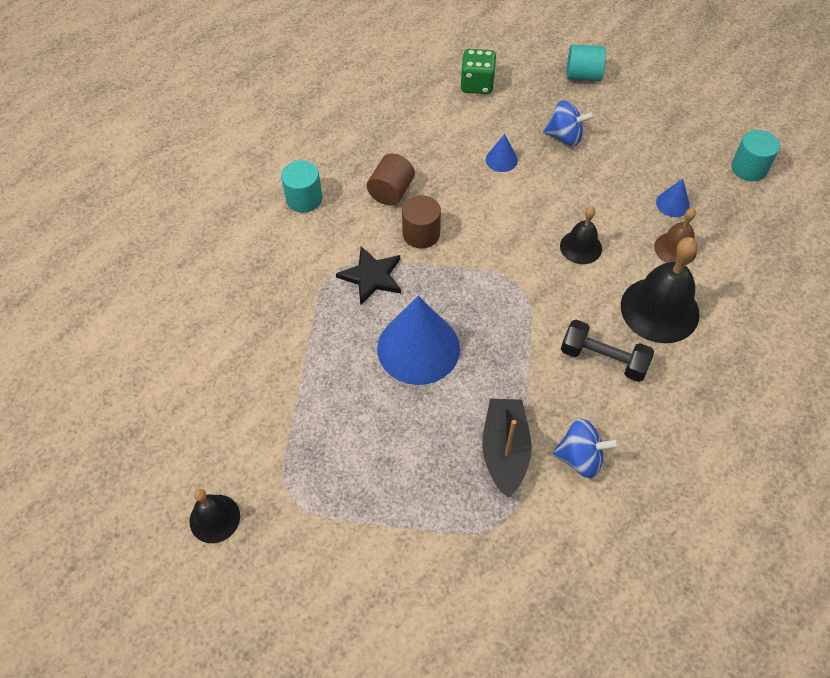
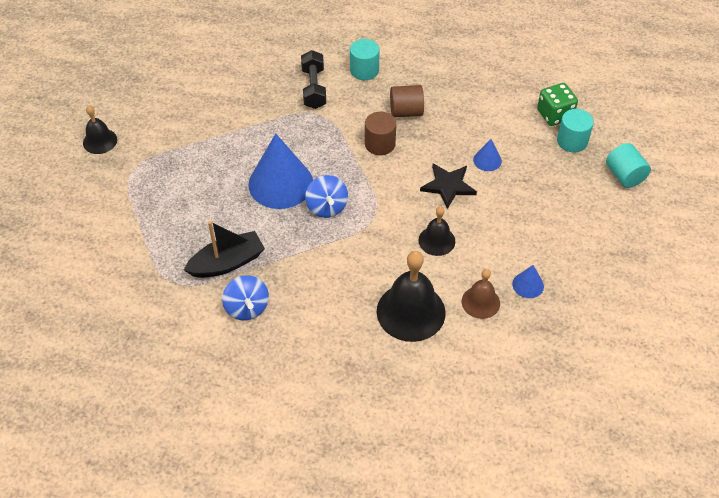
camera: 60 degrees right, 5 degrees down
black star [336,246,401,305] -> black star moved to [420,164,477,209]
blue spinning top [543,100,595,146] -> blue spinning top moved to [305,175,348,218]
black dumbbell [561,320,654,382] -> black dumbbell moved to [301,50,326,109]
turquoise cylinder [731,130,780,181] -> turquoise cylinder moved to [557,109,594,152]

